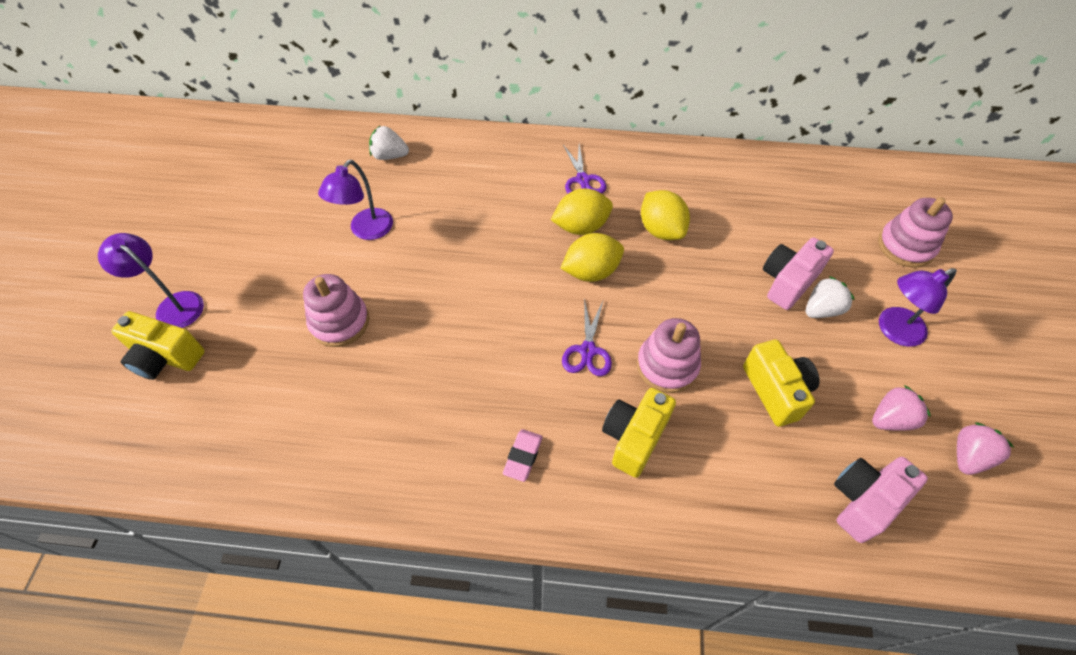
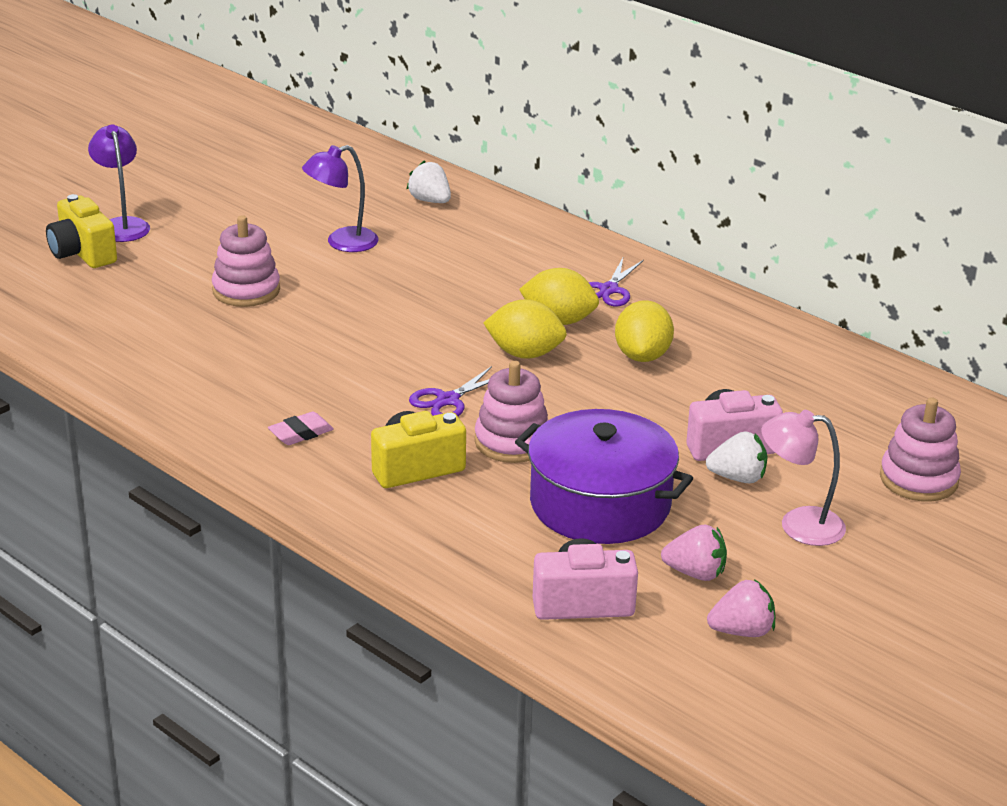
camera: 35 degrees right, 25 degrees down
yellow camera [743,340,820,427] -> purple pot [515,409,693,544]
purple lamp [879,268,957,347] -> pink lamp [762,410,846,546]

